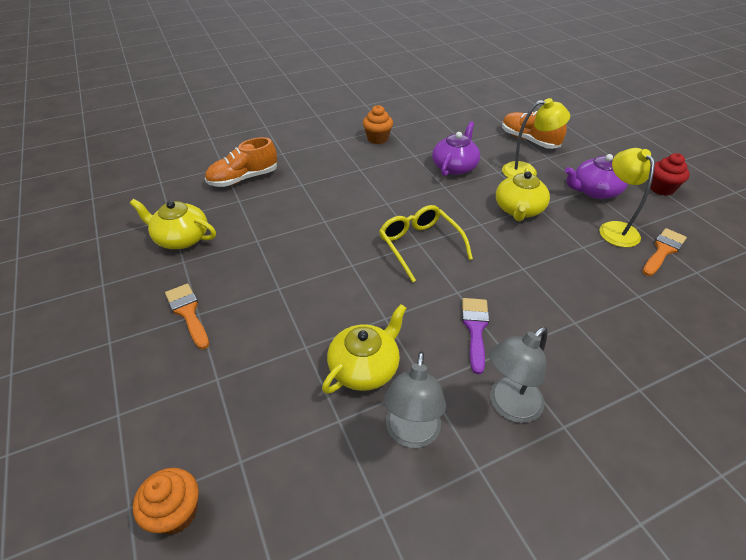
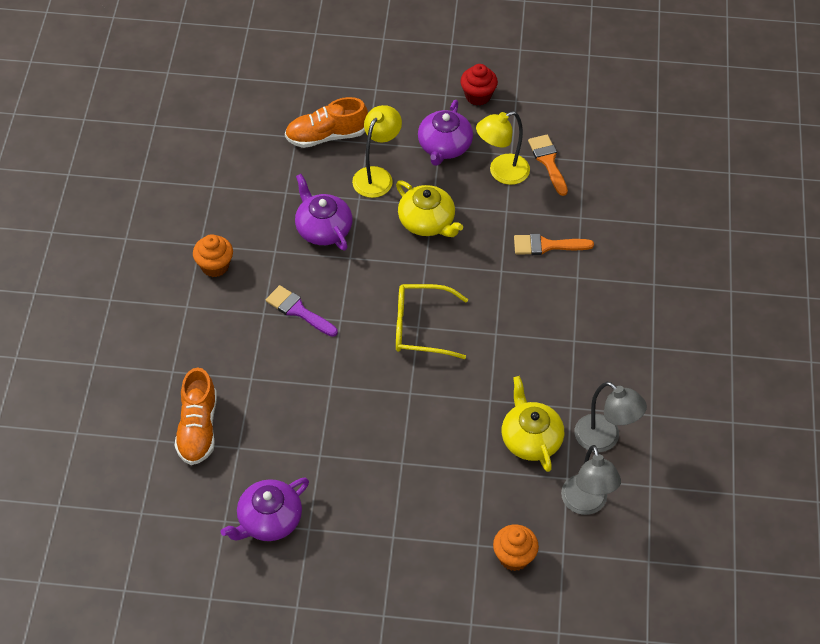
camera: 60 degrees left, 10 degrees up
yellow teapot [130,199,216,249] -> purple teapot [221,478,309,541]
orange cupcake [133,468,199,534] -> orange cupcake moved to [493,524,539,571]
orange brush [165,283,209,349] -> orange brush moved to [514,234,594,255]
purple brush [462,298,489,374] -> purple brush moved to [266,285,338,337]
grey lamp [489,327,547,423] -> grey lamp moved to [561,445,621,515]
yellow lamp [599,148,655,248] -> yellow lamp turned 45 degrees counterclockwise [476,111,530,185]

